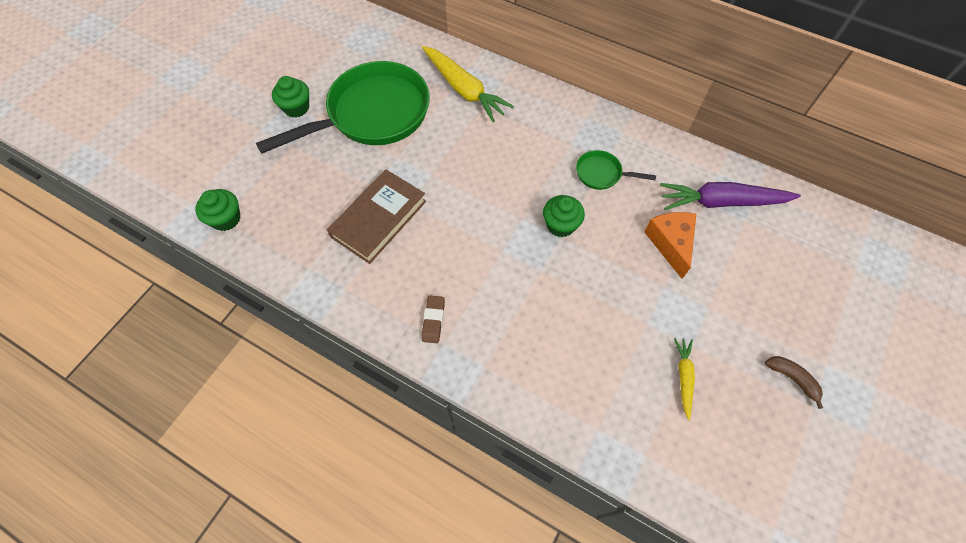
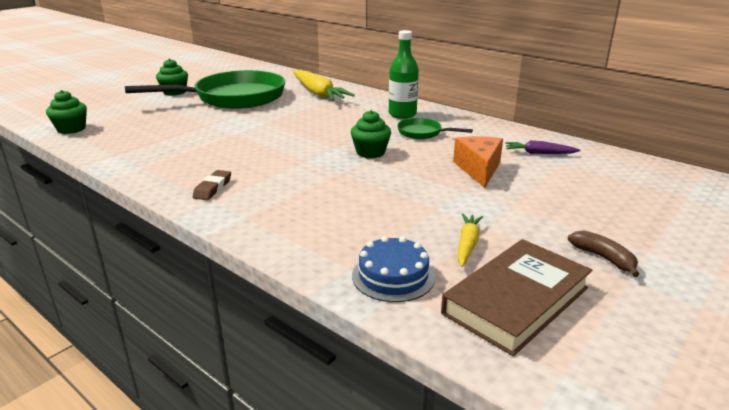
camera: 10 degrees right, 35 degrees down
brown book [327,169,426,264] -> brown book moved to [441,239,592,356]
purple carrot [660,182,801,210] -> purple carrot [505,140,581,154], size x0.52
none -> blue cake [352,236,435,302]
none -> green bottle [389,30,419,119]

